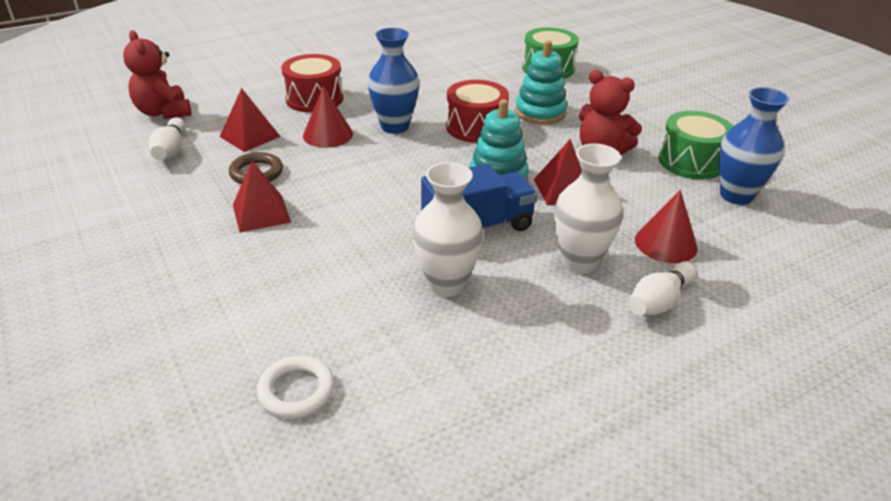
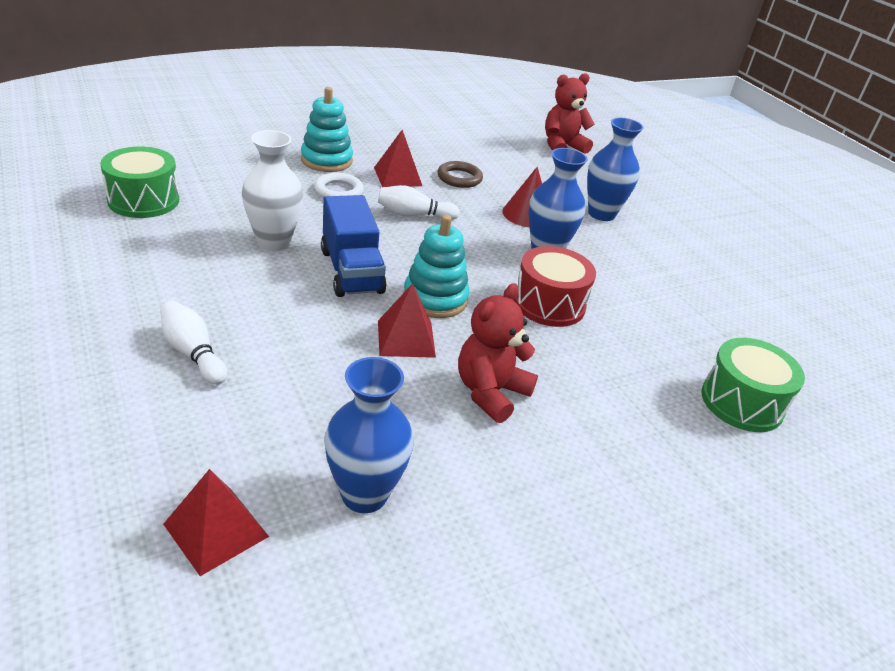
camera: 90 degrees right, 0 degrees up
white bowling pin [148,117,186,160] -> white bowling pin moved to [378,185,460,220]
red pyramid [220,88,280,152] -> red pyramid moved to [163,469,269,576]
white ring [257,356,335,419] -> white ring moved to [314,173,364,198]
red drum [281,54,343,113] -> blue vase [587,117,644,221]
turquoise stacking toy [515,41,567,124] -> turquoise stacking toy moved to [301,87,353,172]
white vase [554,143,623,274] -> none
red cone [635,190,698,263] -> none
green drum [658,111,733,180] -> green drum moved to [100,147,179,218]

